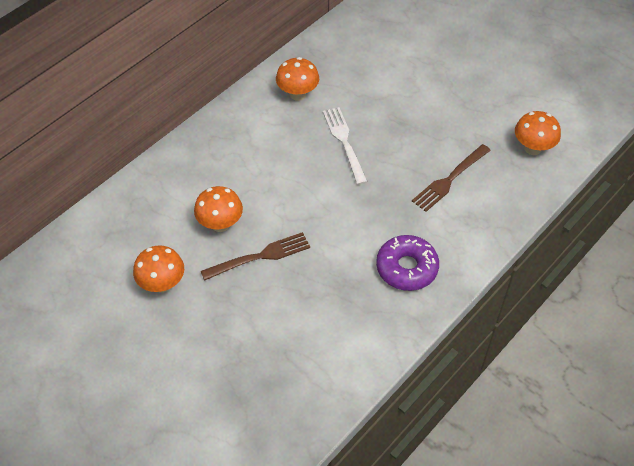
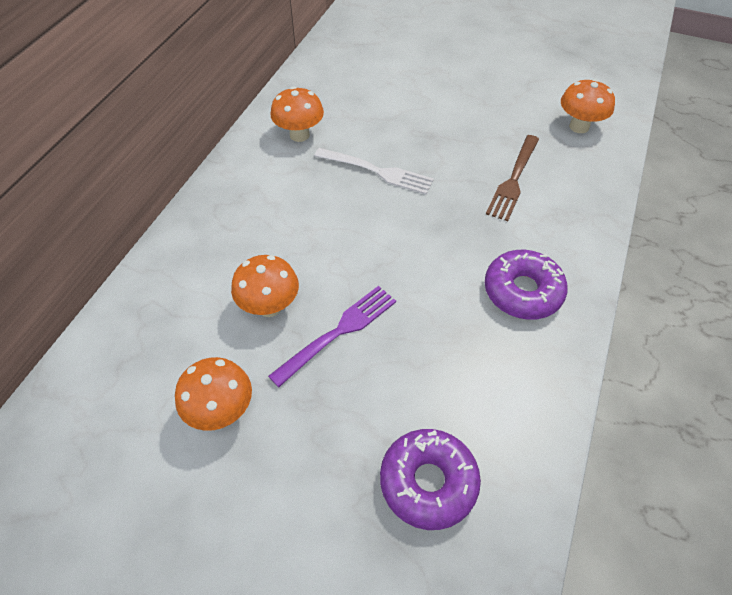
camera: 20 degrees left, 0 degrees up
brown fork [201,232,310,281] -> purple fork [268,286,396,387]
white fork [323,107,368,185] -> white fork turned 150 degrees clockwise [314,148,434,194]
none -> purple donut [380,429,481,530]

